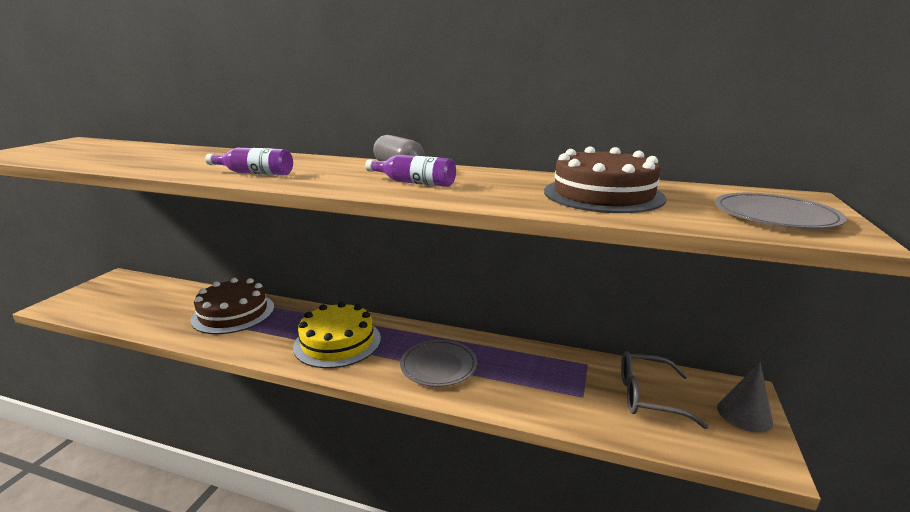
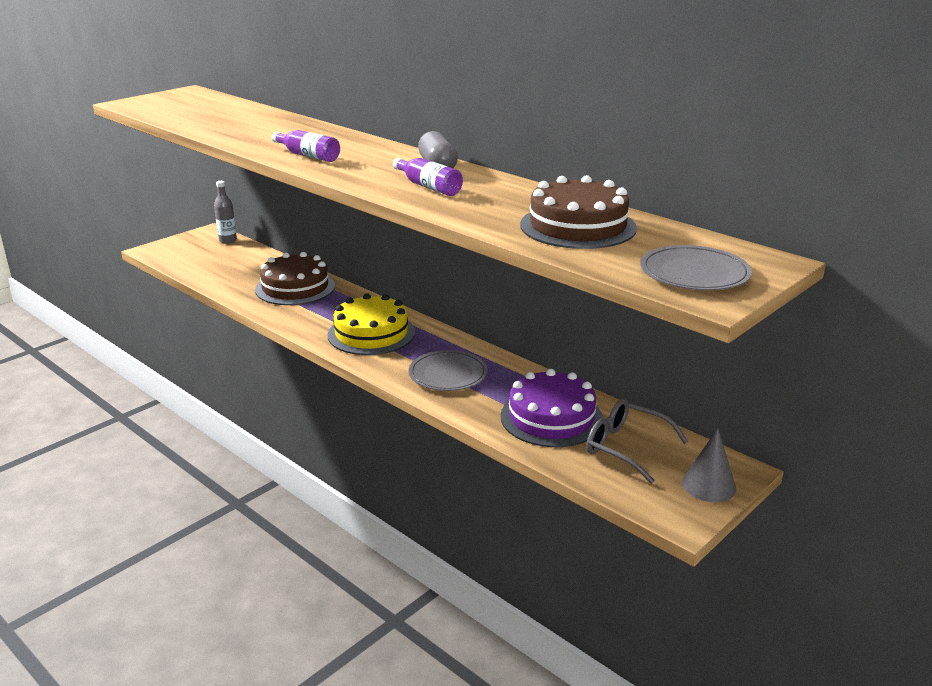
camera: 25 degrees right, 5 degrees up
none -> grey bottle [214,181,237,244]
none -> purple cake [500,369,603,447]

